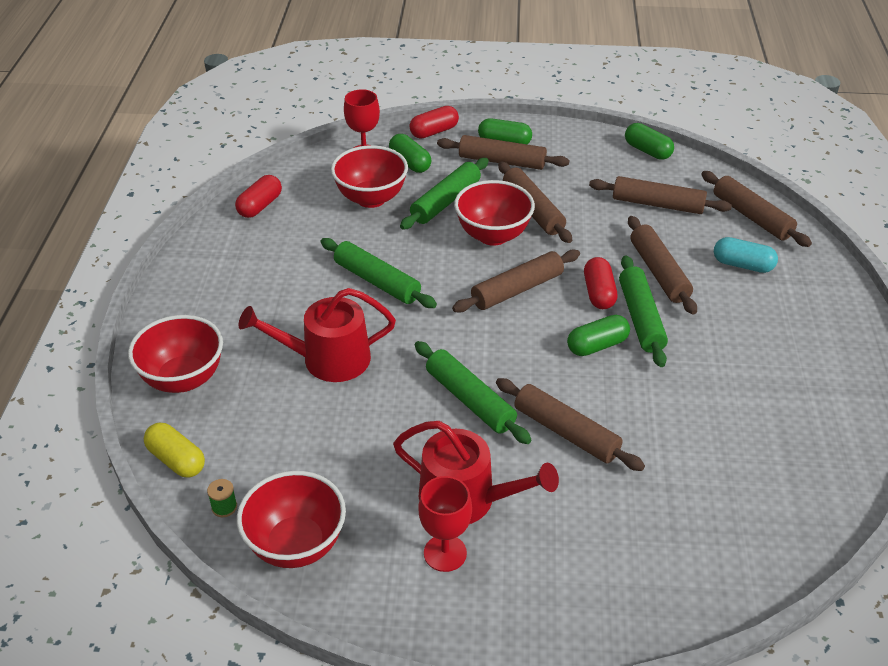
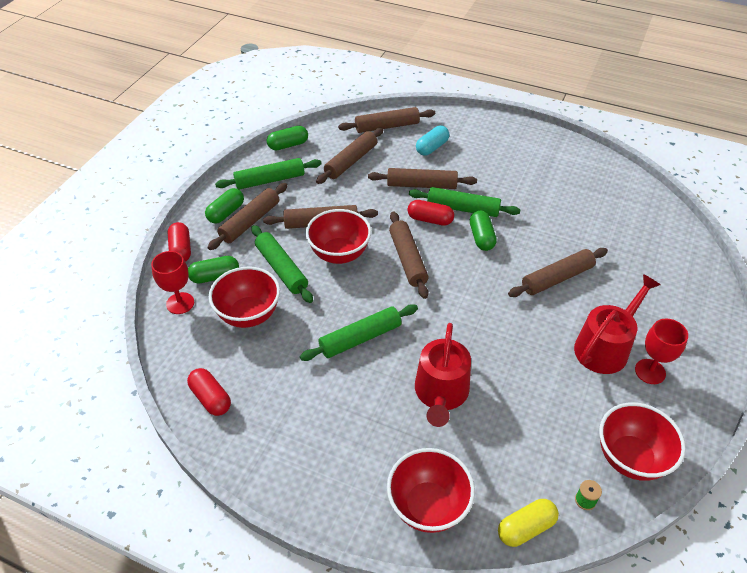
camera: 70 degrees left, 5 degrees up
green rolling pin [415,341,531,444] -> green rolling pin moved to [215,158,322,190]

